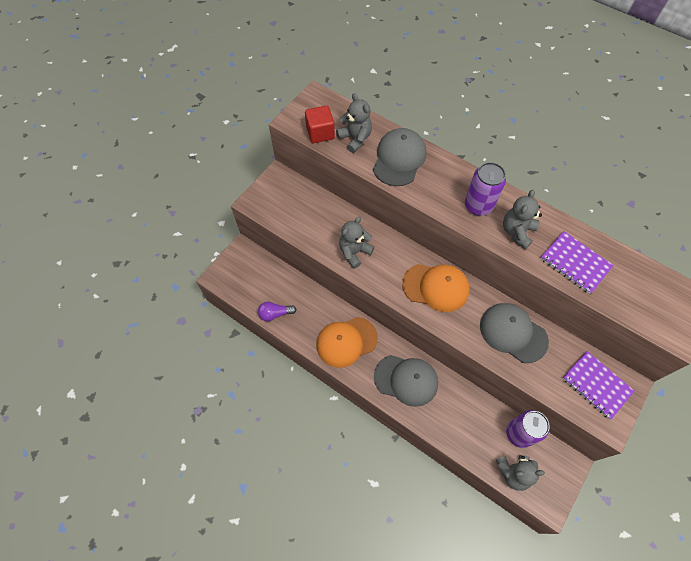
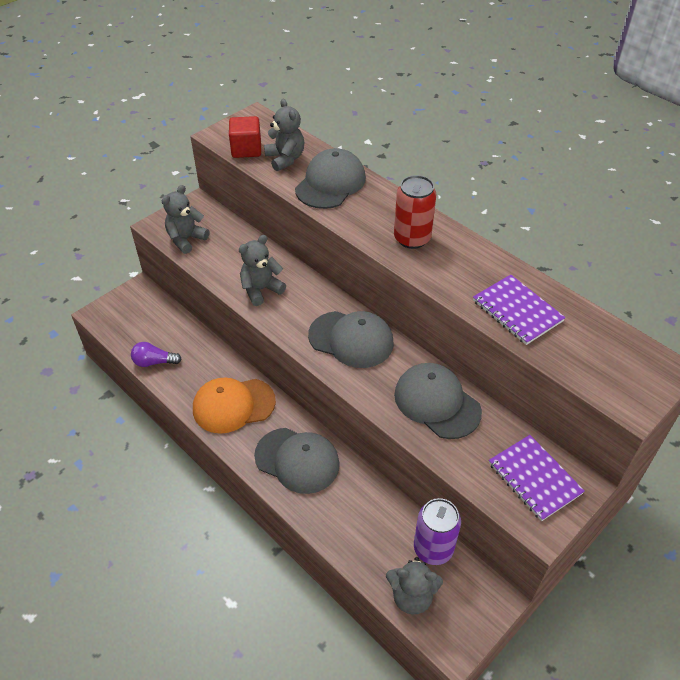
camera: 10 degrees right, 15 degrees down
orange cap [402,264,470,312] -> grey cap [308,311,394,368]
purple can [465,162,506,216] -> red can [394,175,436,249]
grey teddy bear [503,190,542,249] -> grey teddy bear moved to [162,185,209,254]

